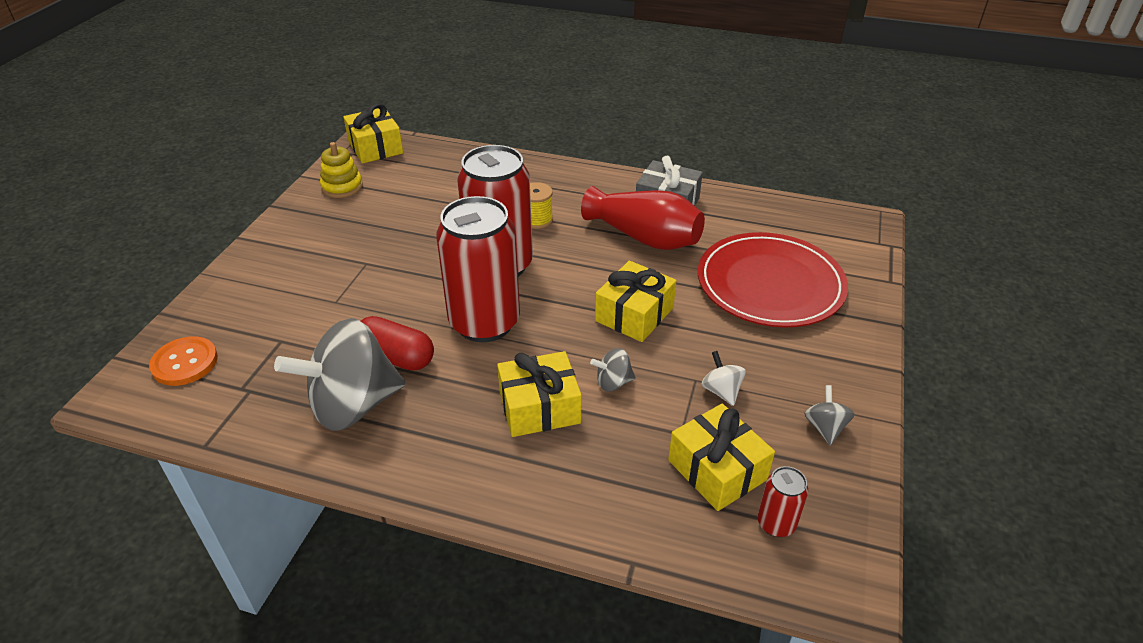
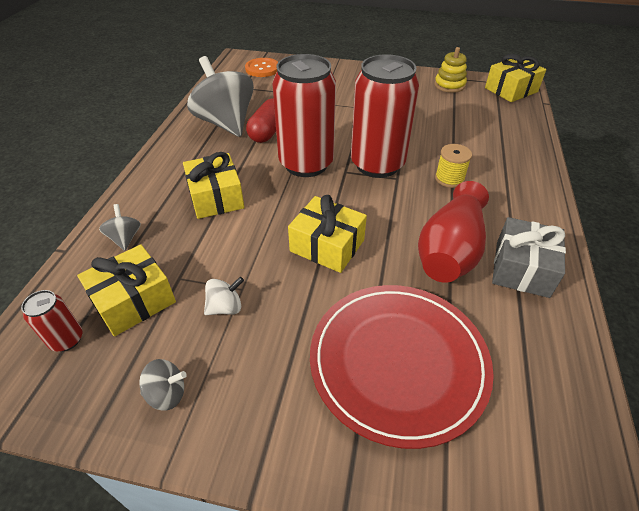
camera: 85 degrees right, 5 degrees up
grey spinning top [590,348,636,392] -> grey spinning top moved to [99,204,141,251]

